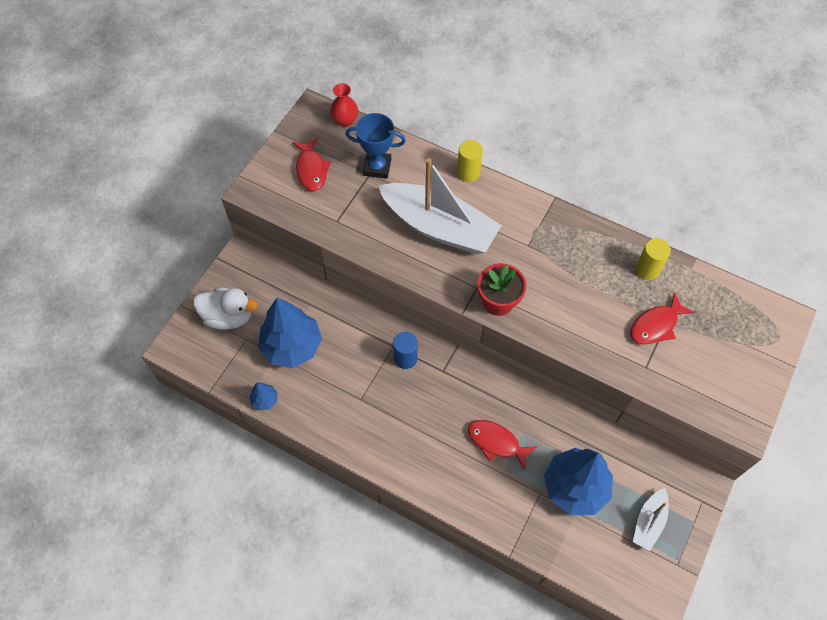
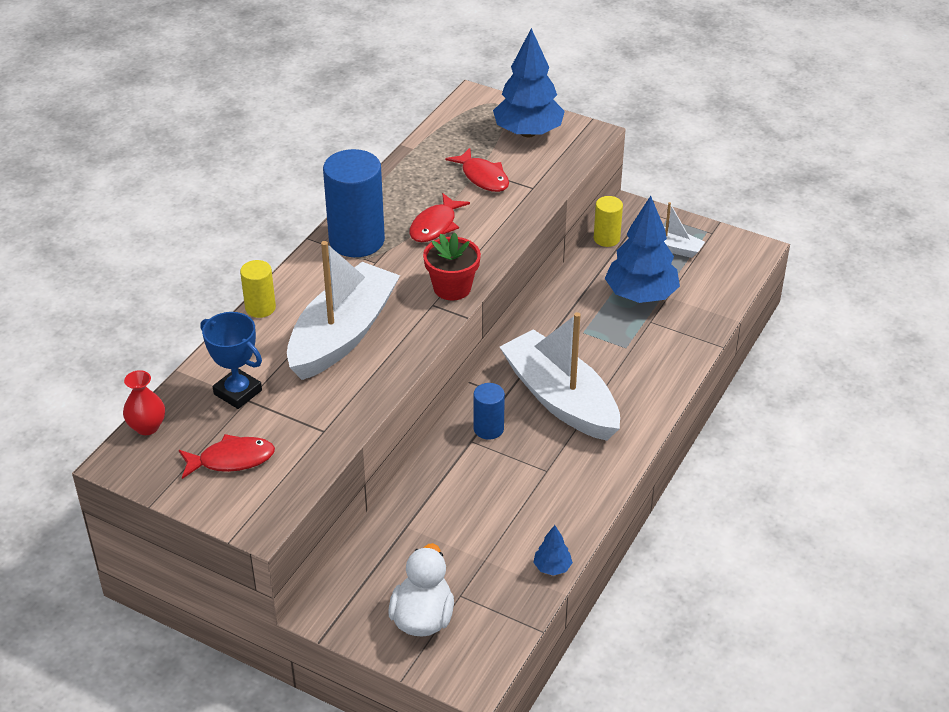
camera: 90 degrees left, 20 degrees down
blue tree [258,298,322,368] -> blue tree moved to [493,28,565,137]
blue trophy [345,113,406,179] -> blue trophy turned 60 degrees counterclockwise [201,312,262,409]
red fish [468,420,537,470] -> red fish moved to [409,193,470,242]
yellow cylinder [635,238,671,280] -> yellow cylinder moved to [594,196,623,247]
none -> blue cylinder [323,149,385,257]
none -> white boat [500,312,620,441]

